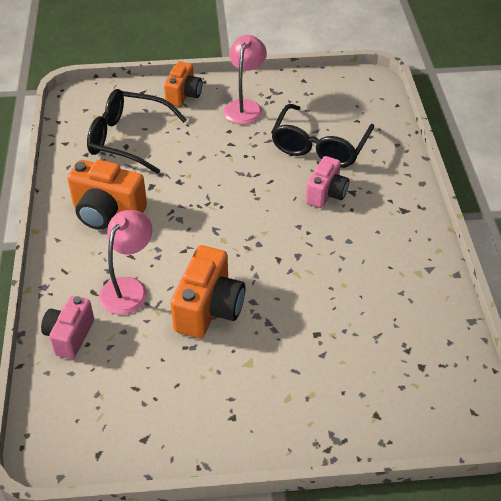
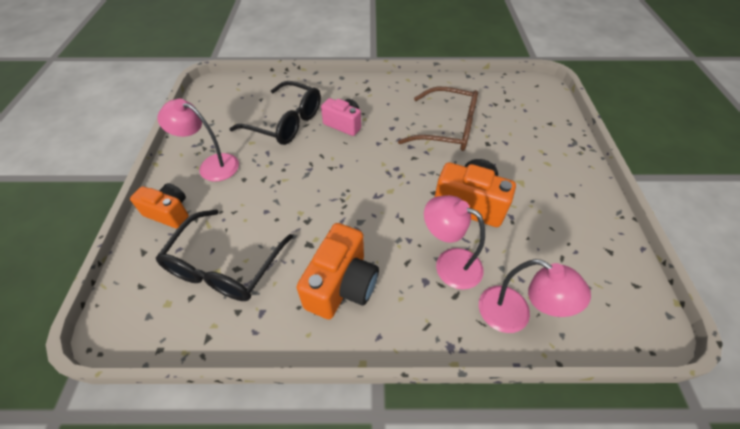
camera: 85 degrees left, 5 degrees up
pink camera [41,296,94,359] -> pink lamp [479,259,591,333]
none -> brown glasses [398,87,478,151]

